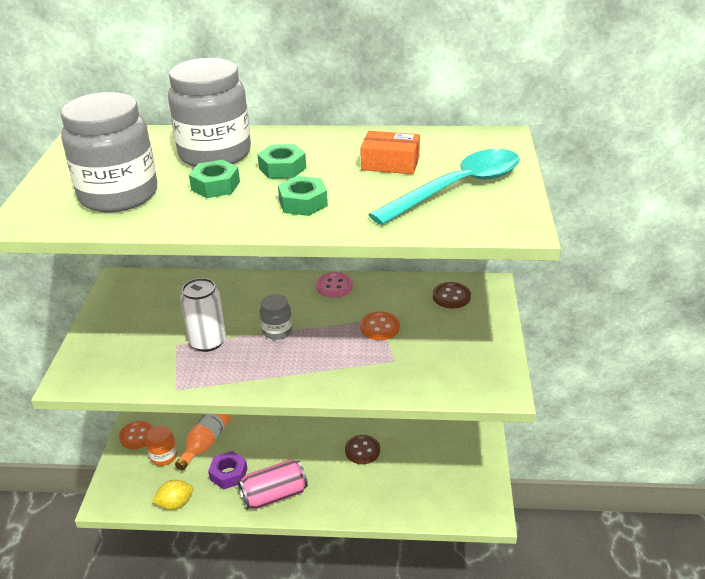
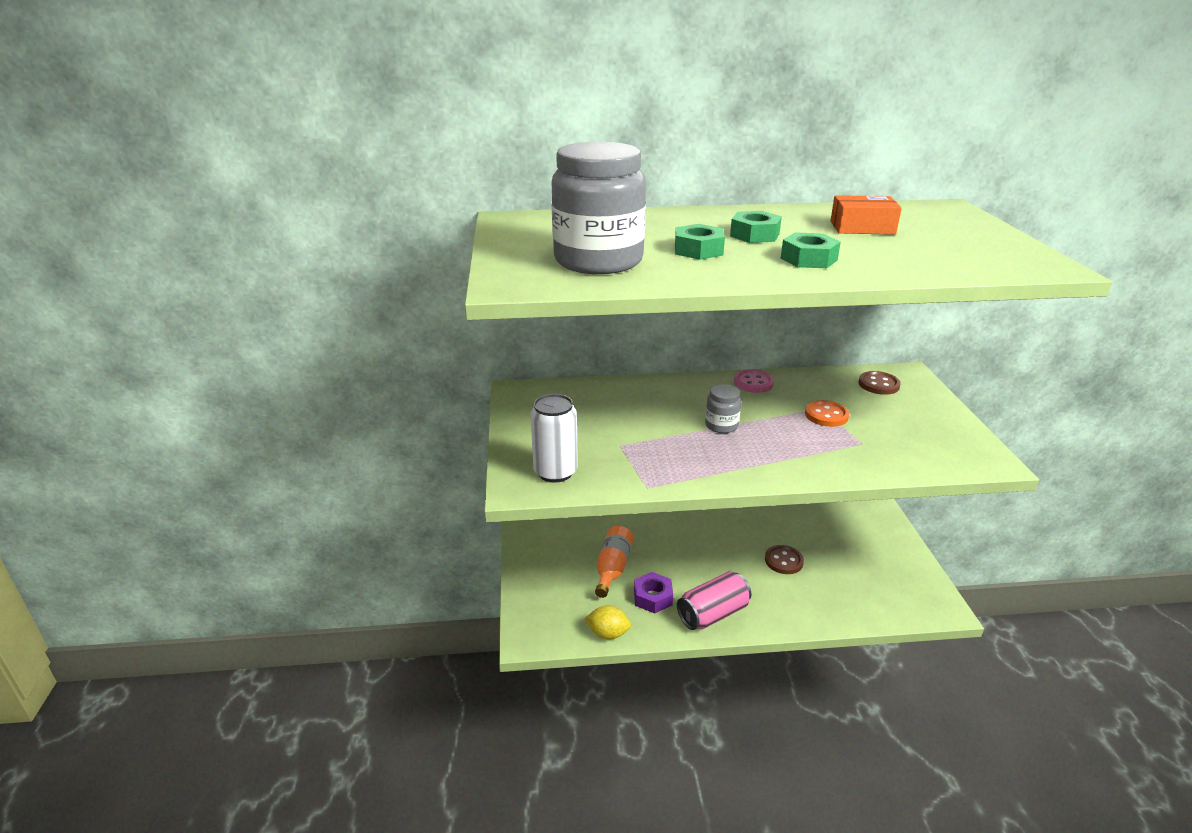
camera: 10 degrees left, 5 degrees down
orange button [119,421,153,449] -> none
orange jar [146,425,177,466] -> none
yellow lemon [152,480,193,510] -> yellow lemon turned 45 degrees clockwise [585,606,631,639]
grey jar [168,58,251,167] -> none
white can [180,278,226,352] -> white can moved to [531,394,578,483]
turquoise spoon [368,149,520,225] -> none

